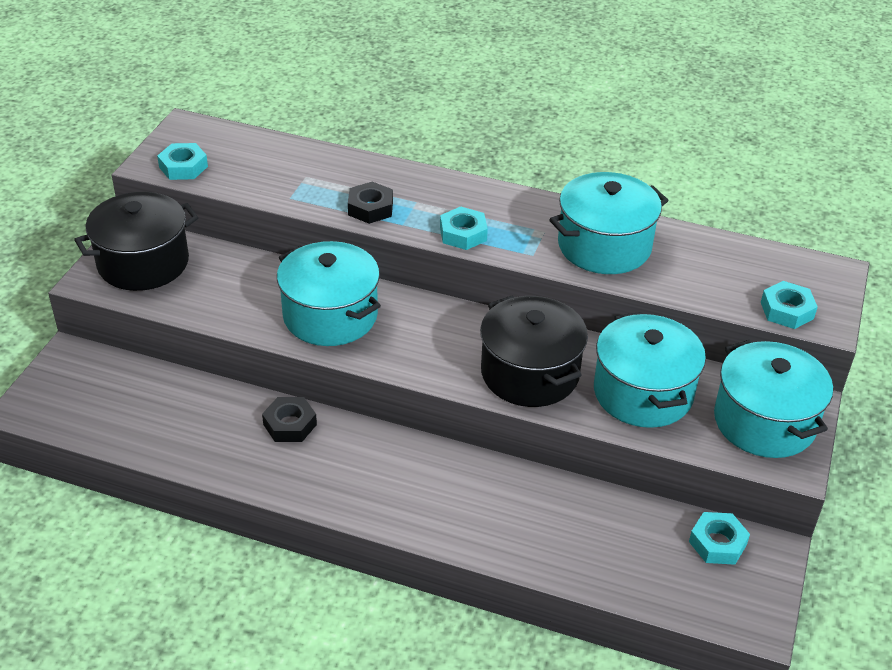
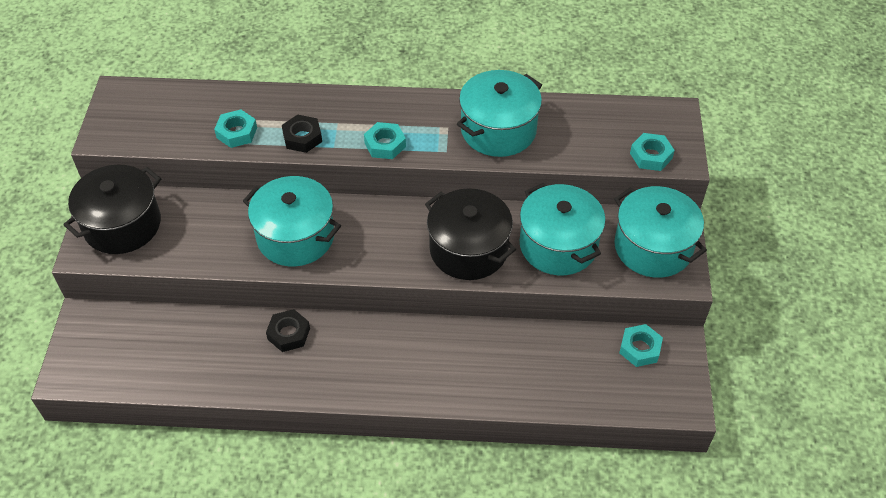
camera: 15 degrees left, 10 degrees up
turquoise nut [157,143,208,180] -> turquoise nut moved to [214,109,257,148]

